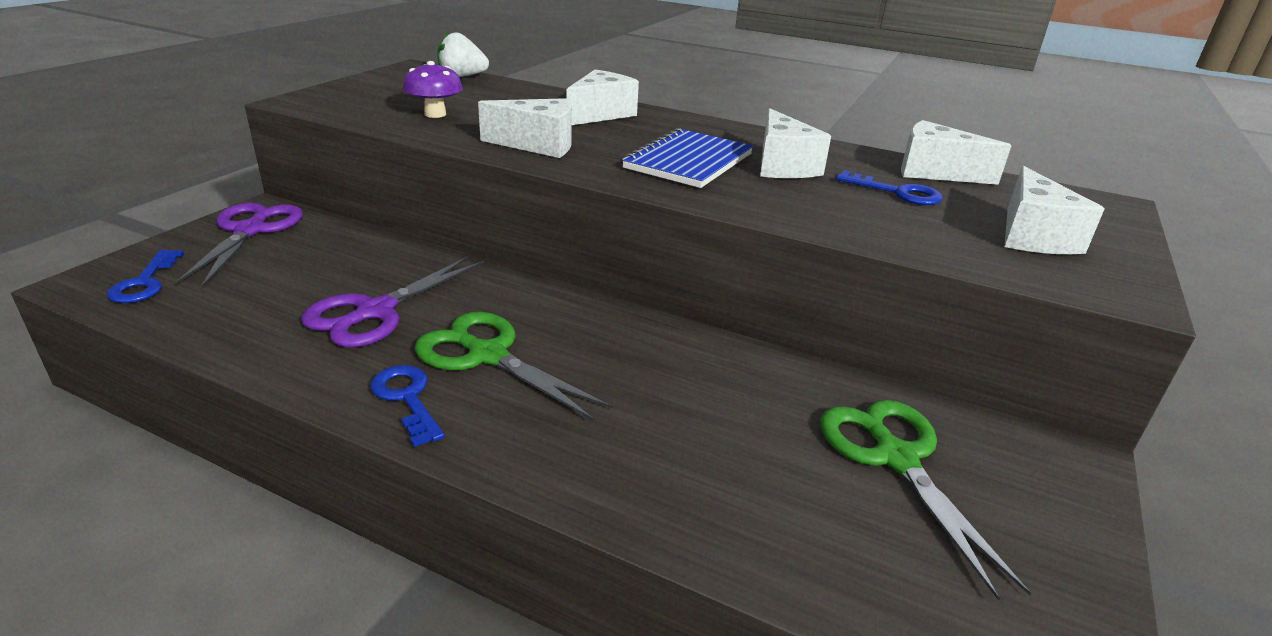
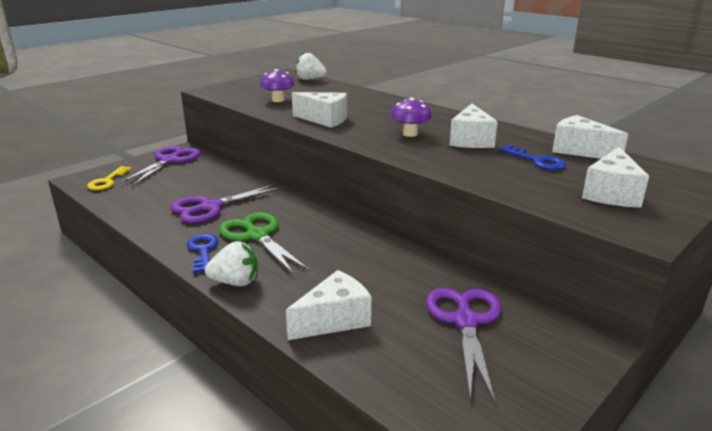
camera: 20 degrees right, 5 degrees down
blue key [107,250,184,303] -> yellow key [87,166,132,190]
white cheese [566,70,639,125] -> white cheese moved to [286,270,371,340]
blue notebook [622,128,753,188] -> purple mushroom [390,98,432,137]
green scissors [820,400,1031,601] -> purple scissors [426,288,501,402]
none -> white strawberry [205,241,258,286]

